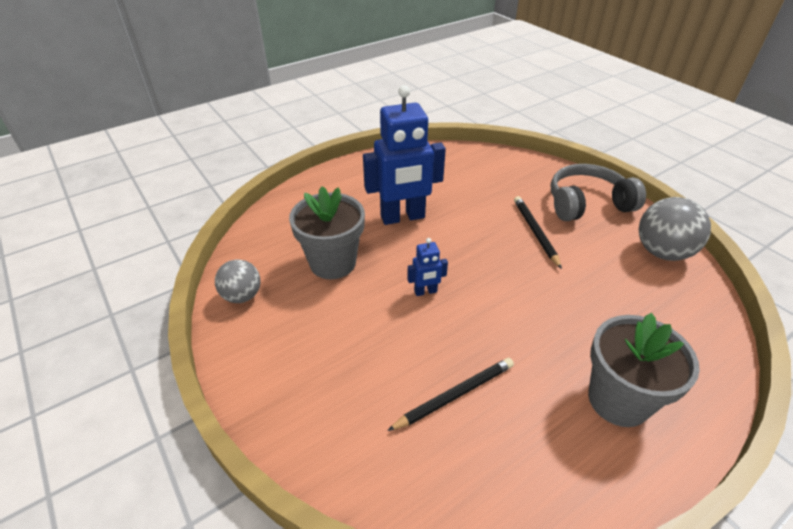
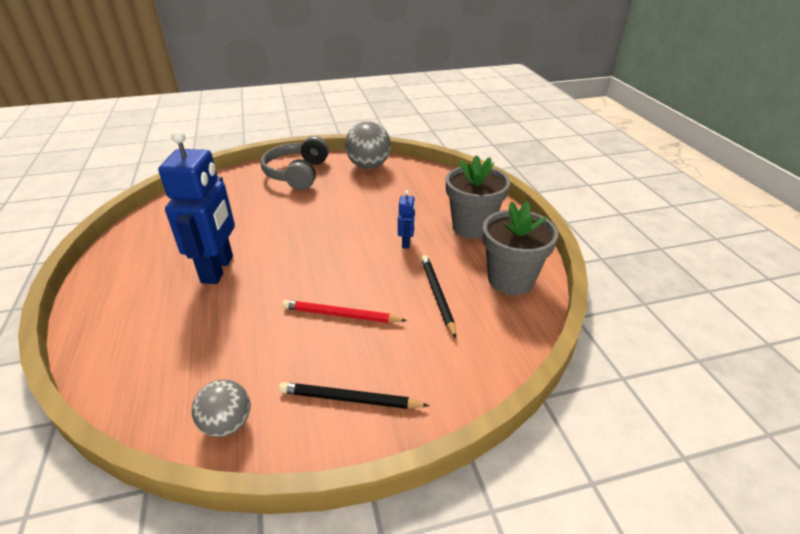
camera: 70 degrees left, 5 degrees down
grey flower pot [289,186,365,279] -> grey flower pot moved to [482,201,558,295]
blue robot [407,238,448,296] -> blue robot moved to [398,190,415,249]
black pencil [514,196,562,269] -> black pencil moved to [279,382,430,409]
none -> red pencil [282,300,407,323]

